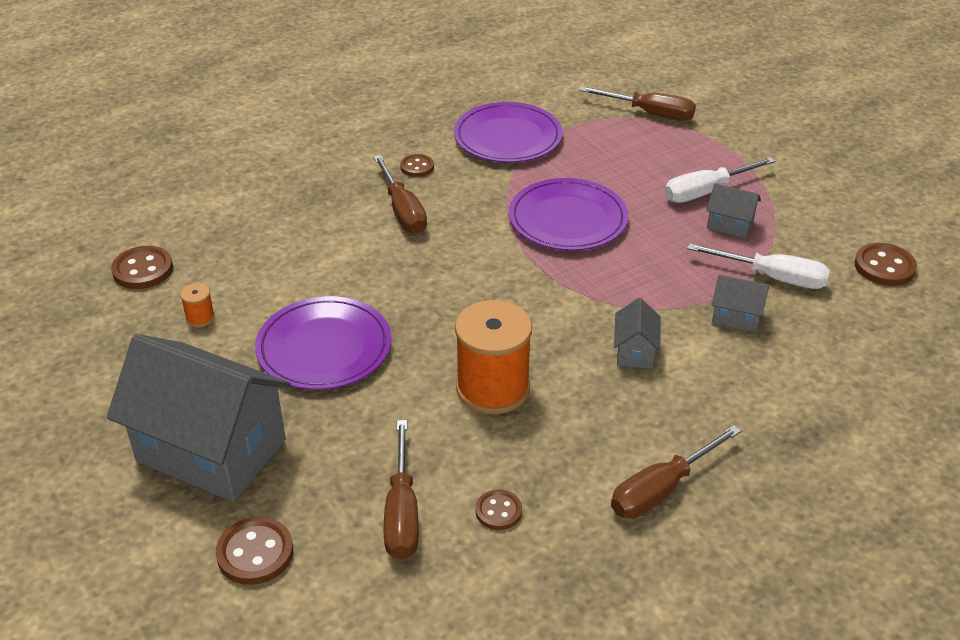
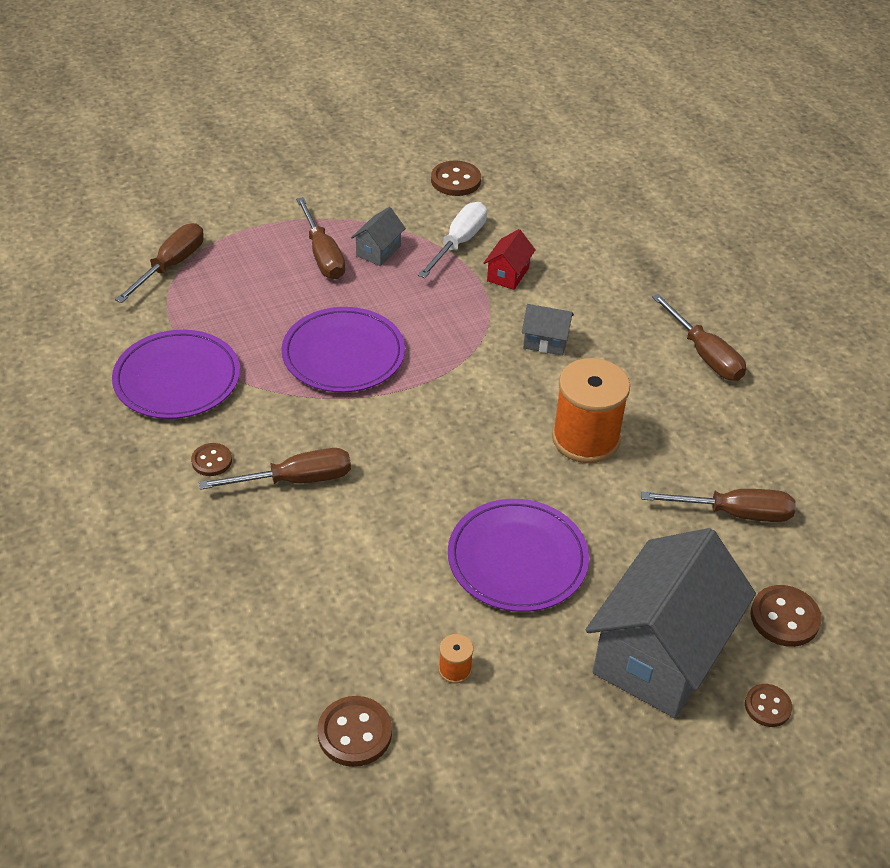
camera: 85 degrees left, 5 degrees up
brown button [475,489,522,530] -> brown button moved to [745,684,792,727]
white screwdriver [664,157,776,203] -> brown screwdriver [296,197,345,279]
grey house [712,275,769,332] -> red house [484,229,535,290]

